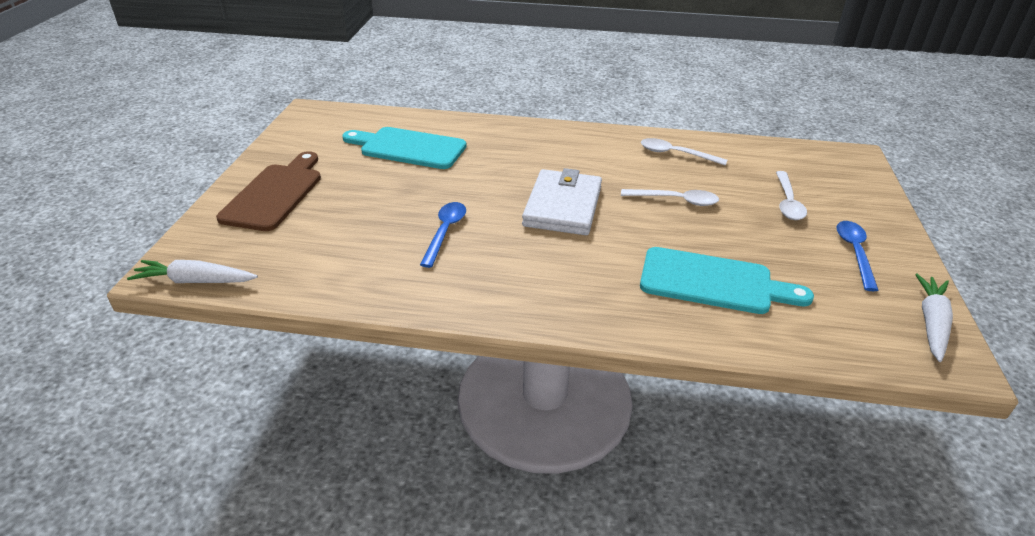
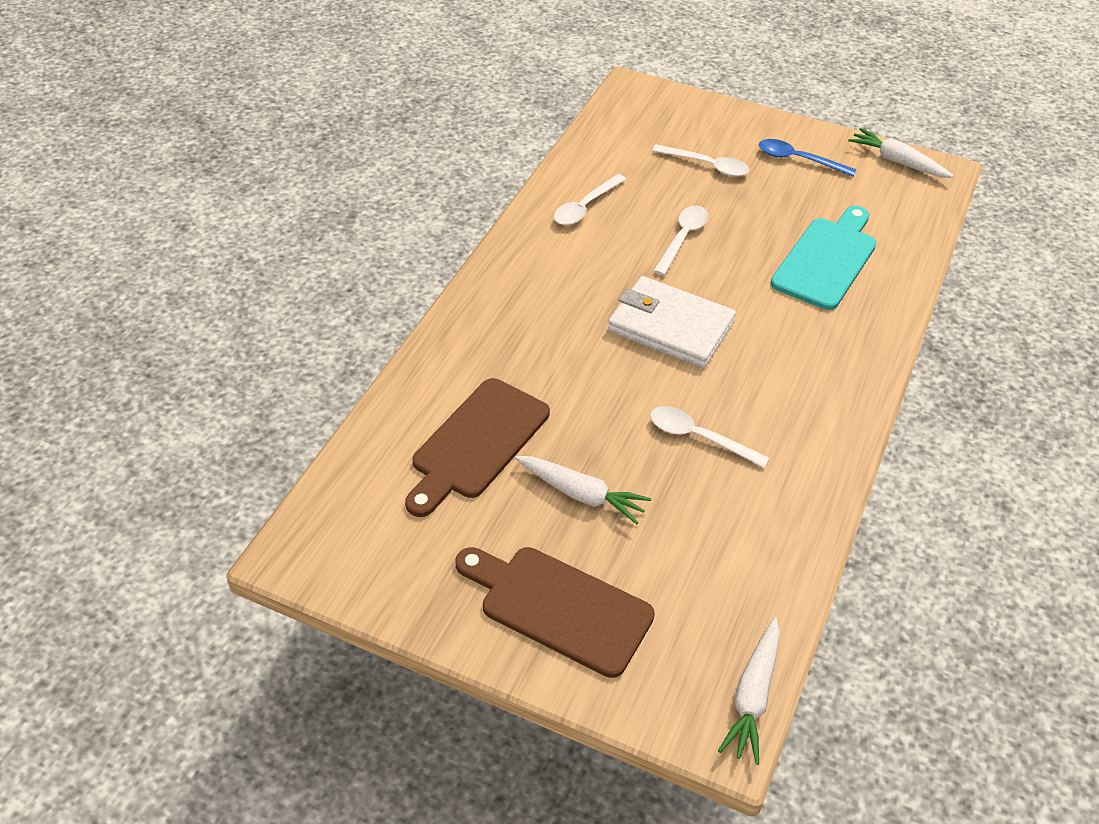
camera: 75 degrees left, 10 degrees up
turquoise cutting board [342,127,467,169] -> brown cutting board [405,378,550,517]
blue spoon [420,202,466,268] -> white spoon [650,406,769,468]
none -> white carrot [515,456,651,525]

